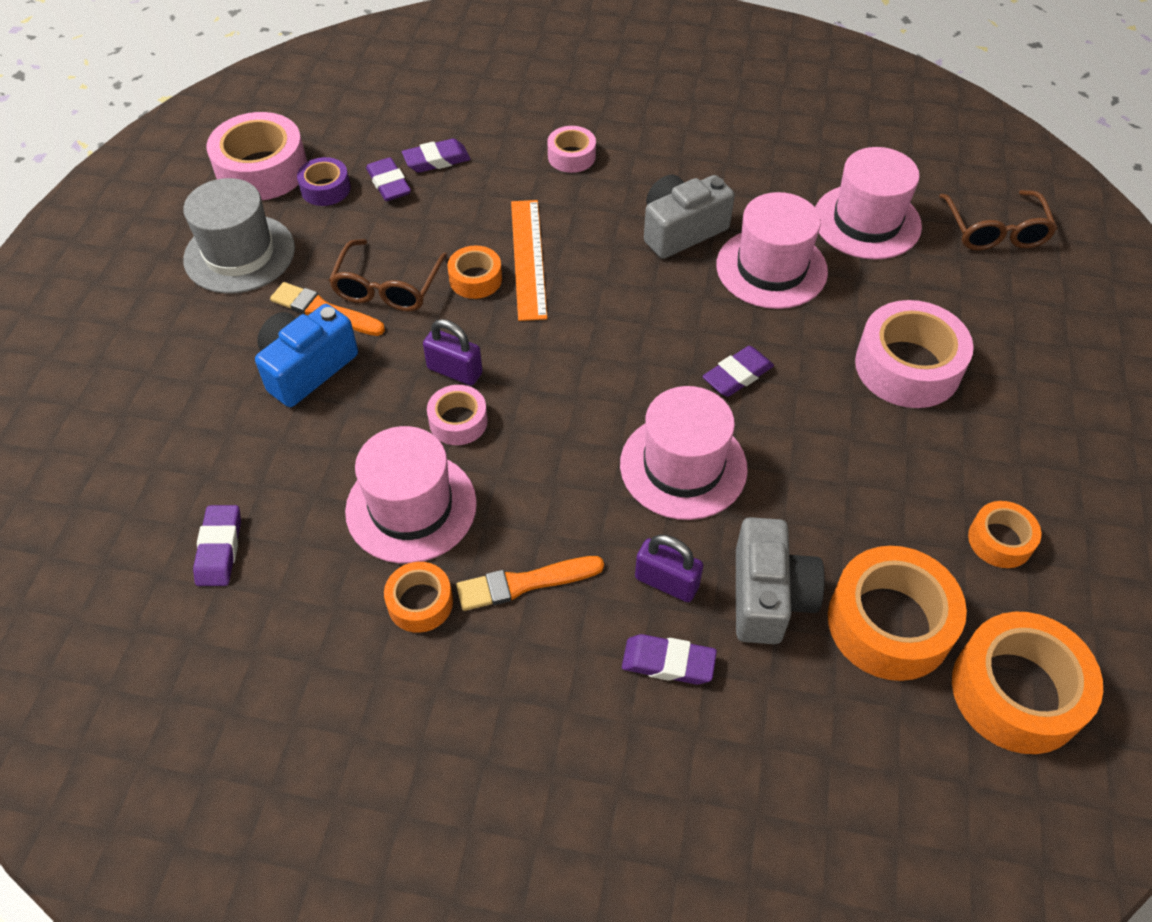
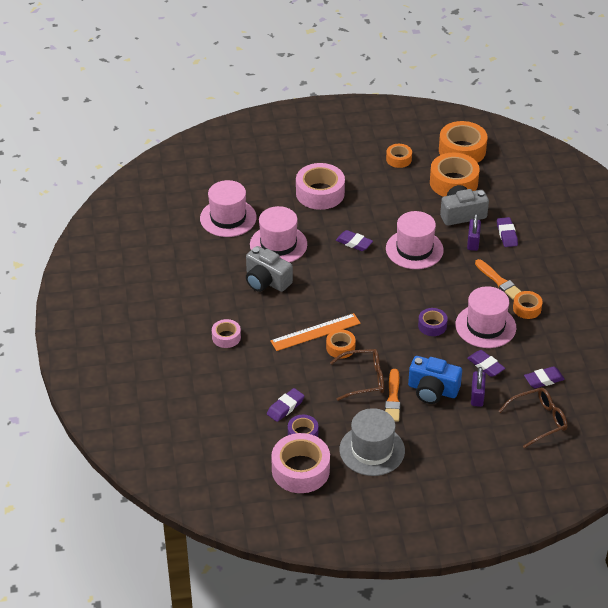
camera: 110 degrees left, 10 degrees down
purple eraser [402,139,470,173] -> purple eraser moved to [467,350,505,377]
purple padlock [423,319,483,386] -> purple padlock moved to [471,367,486,407]
pink tape [427,385,488,445] -> purple tape [418,308,448,336]
brown glasses [939,190,1057,250] -> brown glasses moved to [499,388,568,448]

